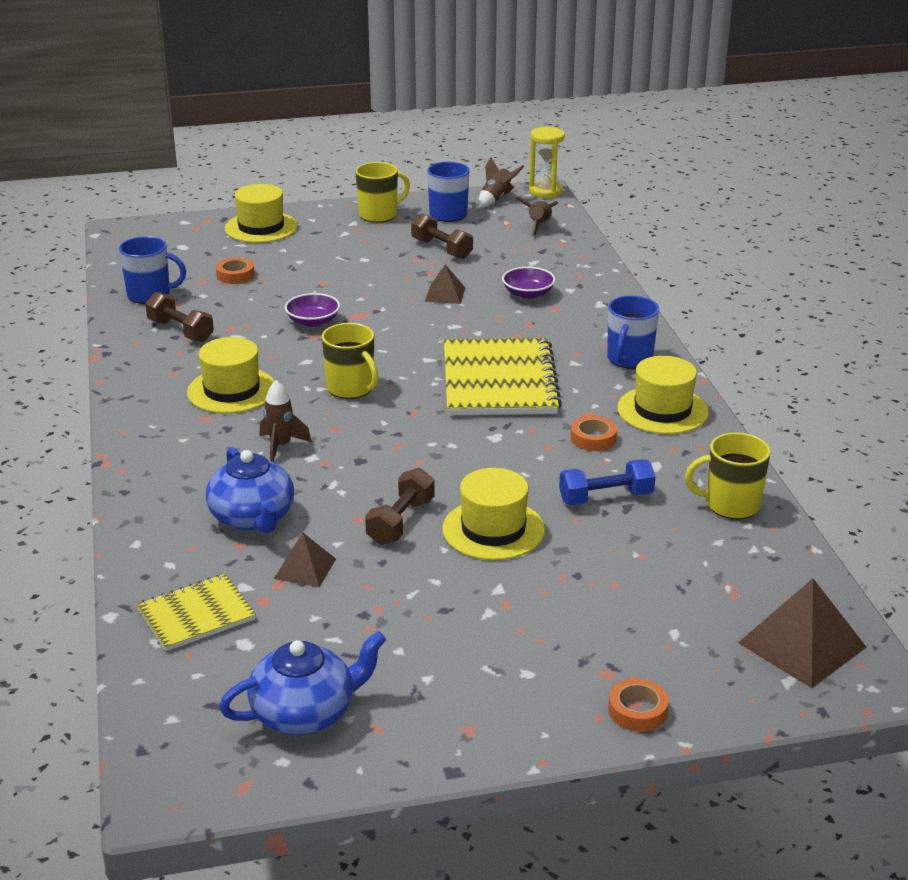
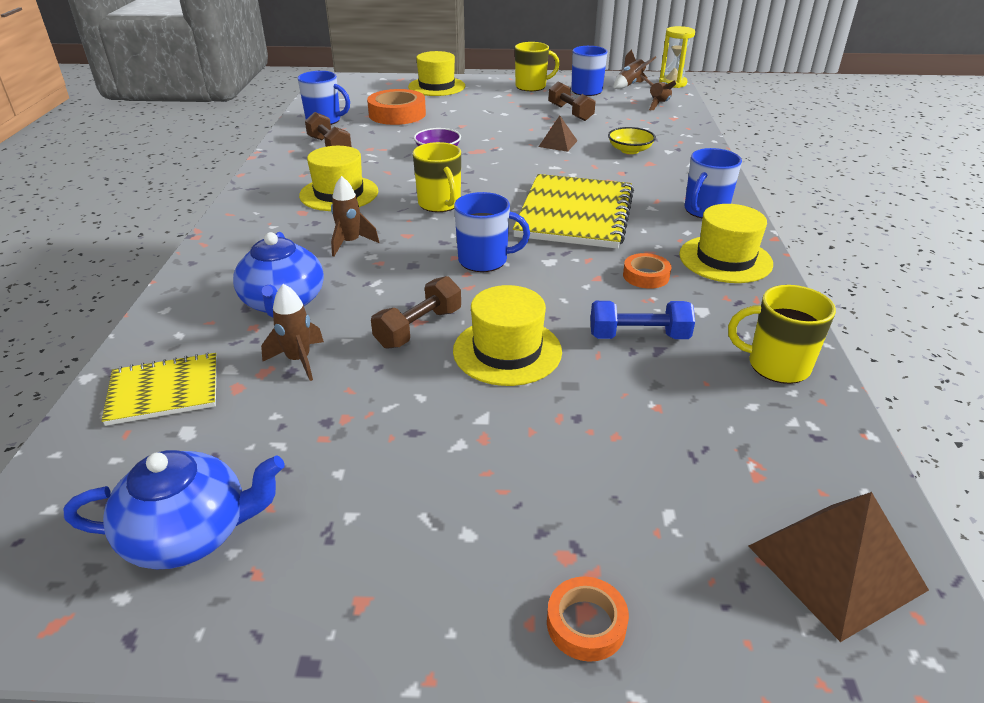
camera: 15 degrees right, 5 degrees up
orange tape [216,258,254,284] -> orange tape [367,89,426,125], size x1.86
brown pyramid [274,533,336,587] -> brown rocket [261,284,324,381]
purple bowl [502,267,555,299] -> yellow bowl [608,127,656,154]
none -> blue mug [454,192,530,272]

